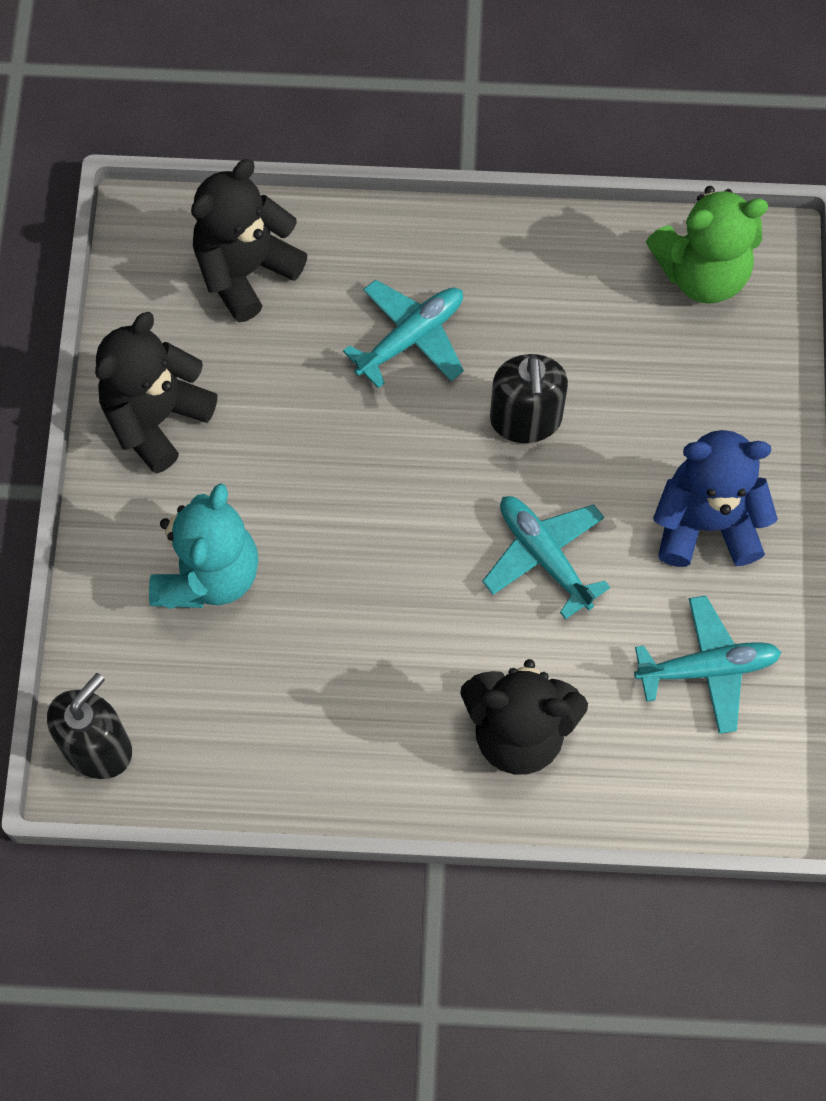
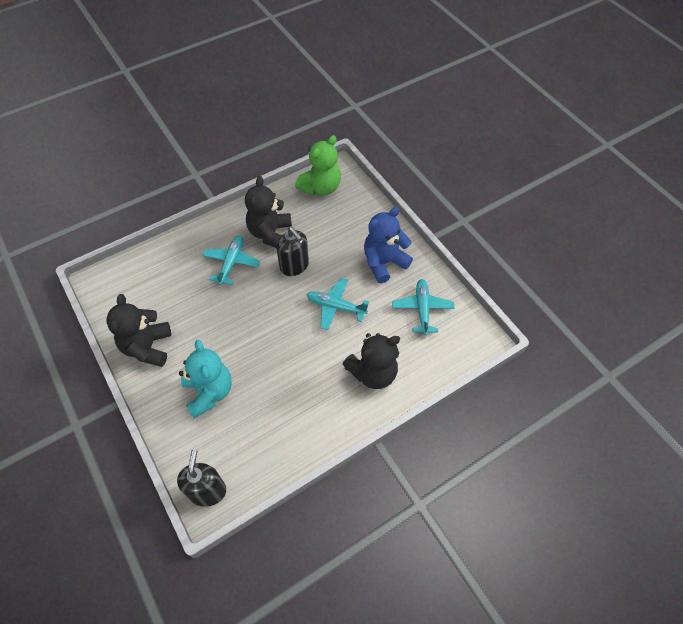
camera: 35 degrees left, 10 degrees down
black teddy bear [191,159,307,322] -> black teddy bear moved to [245,176,292,248]
turquoise plane [634,596,781,734] -> turquoise plane turned 45 degrees counterclockwise [392,279,455,335]

